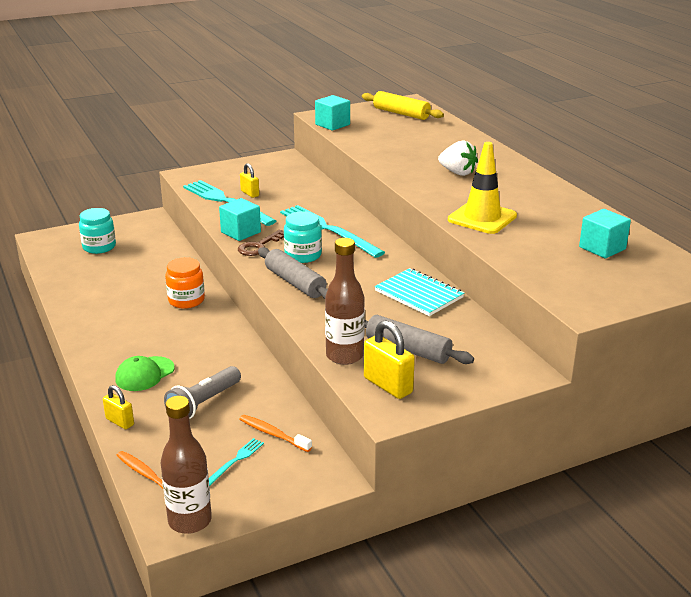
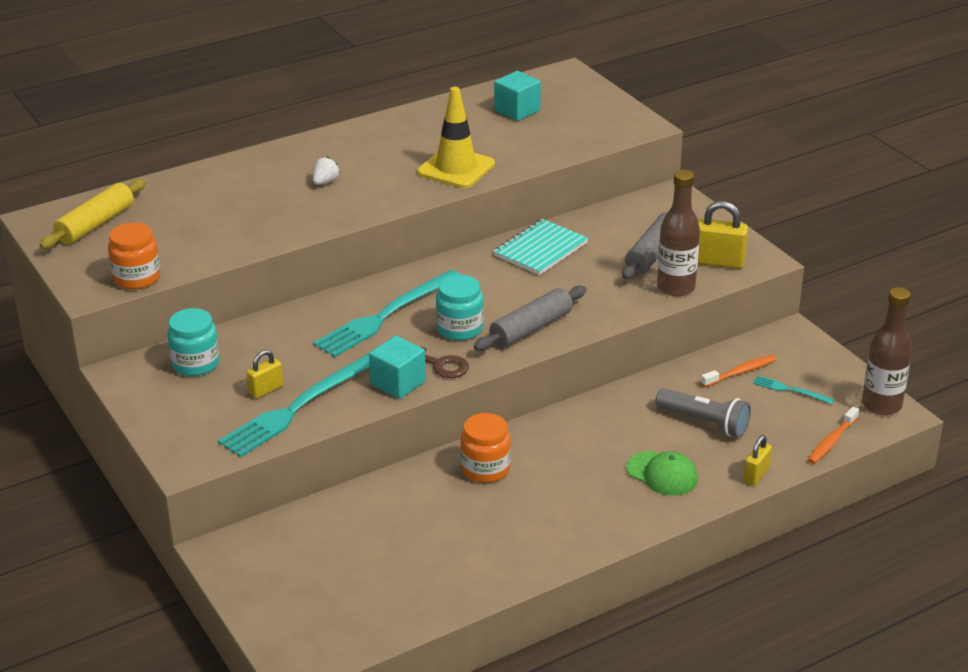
camera: 95 degrees left, 5 degrees up
turquoise jar [79,208,116,254] -> turquoise jar moved to [167,308,220,376]
orange toothbrush [240,415,312,452] -> orange toothbrush turned 150 degrees counterclockwise [701,355,777,387]
turquoise cube [315,95,350,131] -> orange jar [108,222,160,290]
yellow padlock [364,320,415,399] -> yellow padlock turned 60 degrees clockwise [698,201,748,269]
white strawberry [438,140,478,176] -> white strawberry [313,157,340,185], size x0.61

